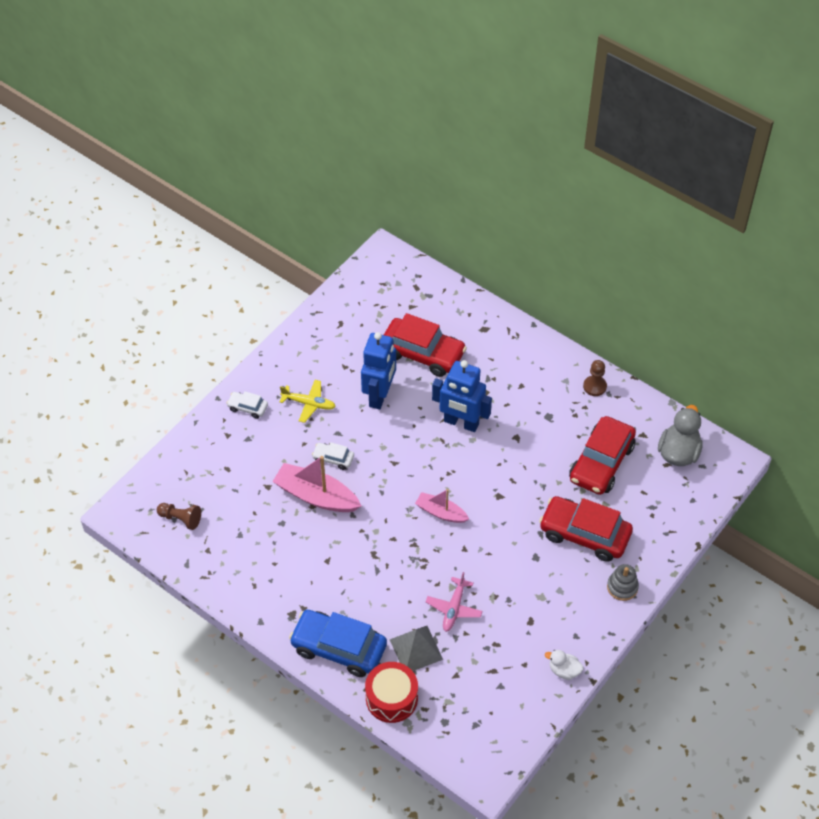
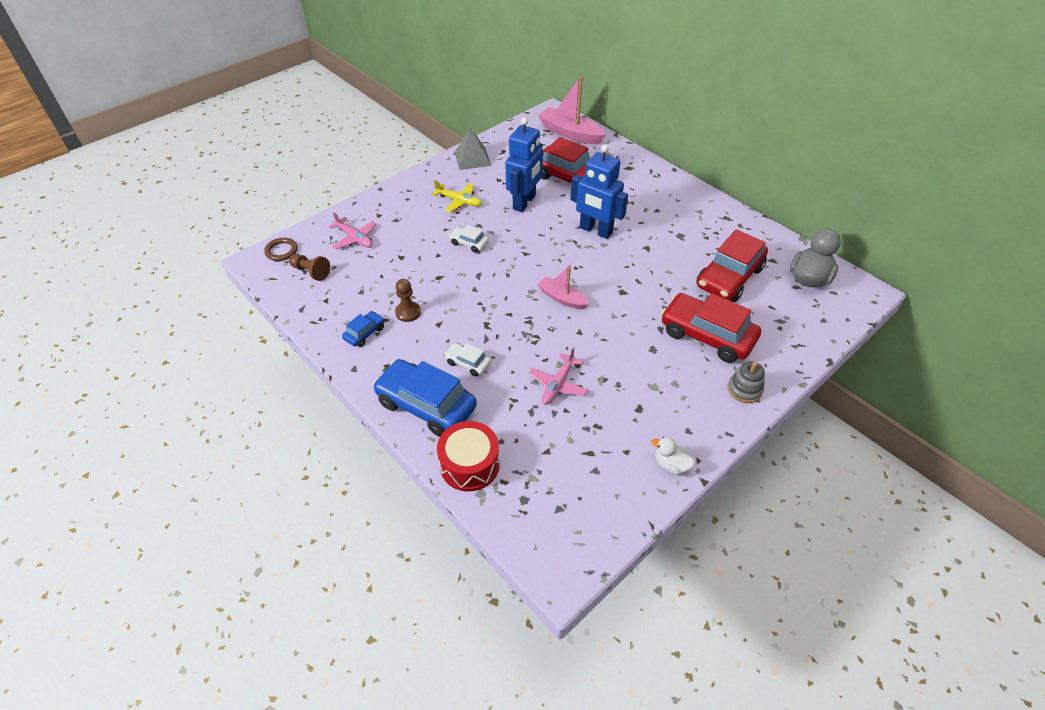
camera: 10 degrees right, 5 degrees down
white car [226,391,268,419] -> white car moved to [444,343,491,377]
pink boat [272,456,361,512] -> pink boat moved to [538,76,606,144]
grey pyramid [390,626,443,671] -> grey pyramid moved to [455,128,491,170]
brown pawn [583,360,607,396] -> brown pawn moved to [395,279,421,322]
none -> brown ring [264,238,297,261]
none -> pink plane [329,212,376,249]
none -> blue car [342,311,385,347]

